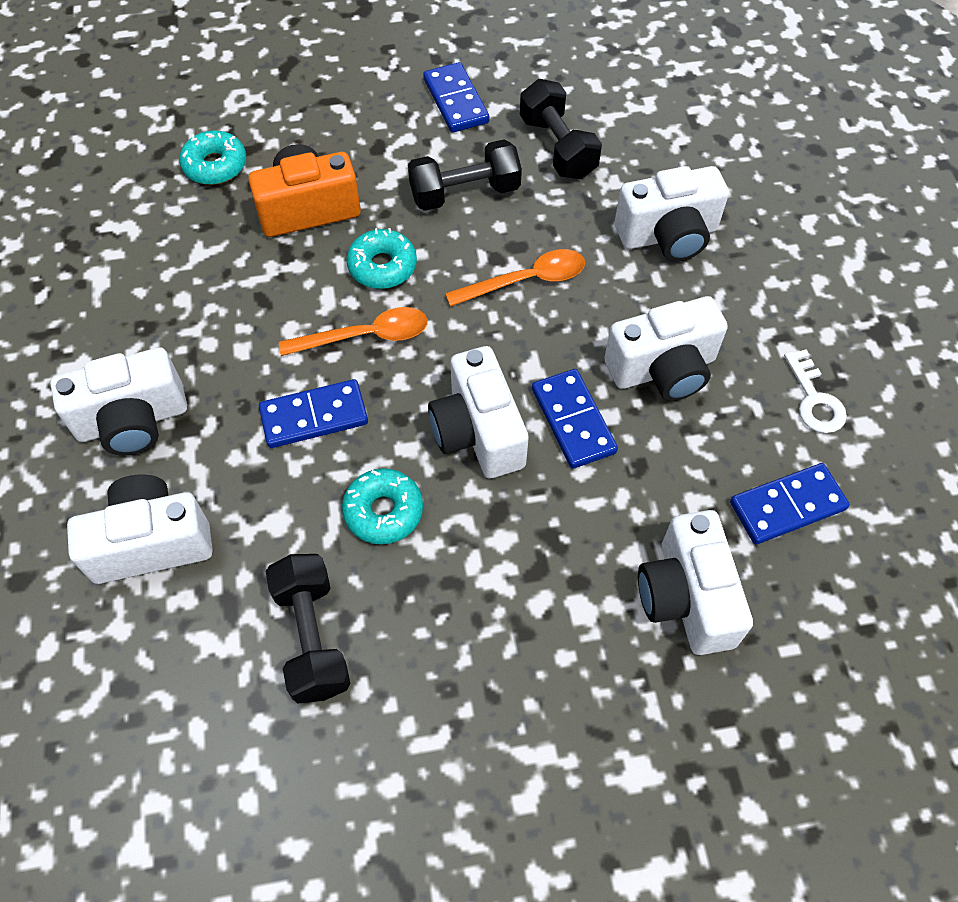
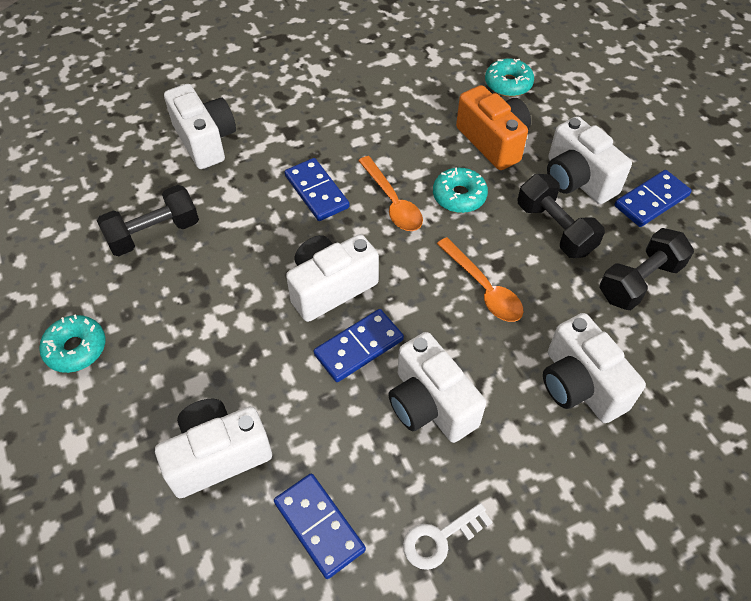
camera: 75 degrees right, 5 degrees down
white camera [50,347,187,455] -> white camera moved to [547,116,632,204]
turquoise donut [342,468,423,544] -> turquoise donut moved to [39,314,106,373]

